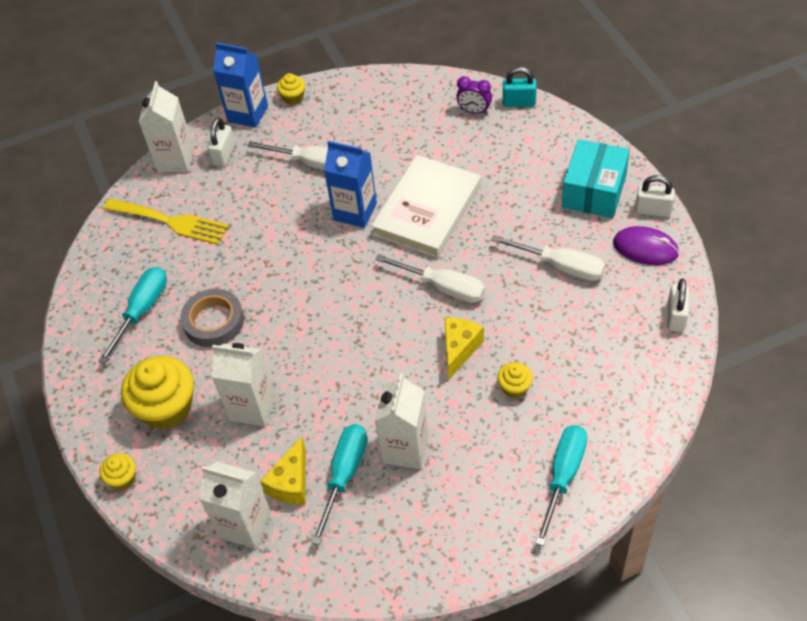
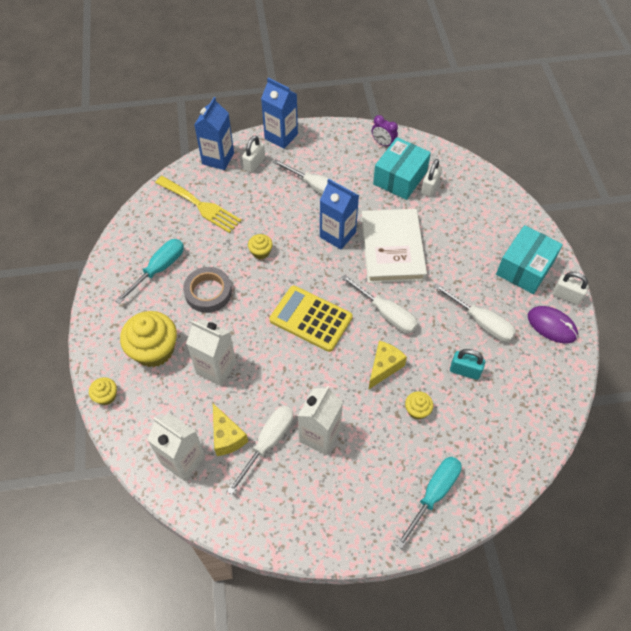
camera: 10 degrees right, 5 degrees up
white carton [139,81,194,172] -> blue carton [194,97,234,170]
yellow cheese [260,437,306,504] -> yellow cheese turned 60 degrees counterclockwise [213,404,248,456]
yellow cupcake [277,73,305,105] -> yellow cupcake moved to [248,234,273,259]
turquoise screwdriver [311,424,367,545] -> white screwdriver [227,406,293,495]
white book [371,155,481,258] -> white book turned 45 degrees counterclockwise [361,209,427,283]
purple clock [456,76,492,114] -> purple clock moved to [372,115,398,146]
turquoise padlock [503,67,537,107] -> turquoise padlock moved to [450,349,485,380]
white padlock [667,279,689,332] -> white padlock moved to [421,159,442,197]
none -> yellow calculator [270,286,353,352]
none -> turquoise box [373,137,431,200]

